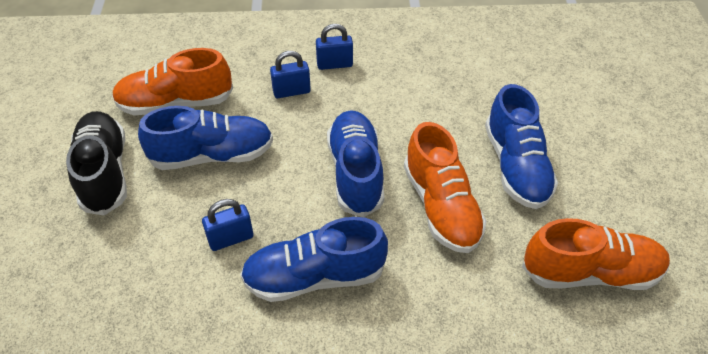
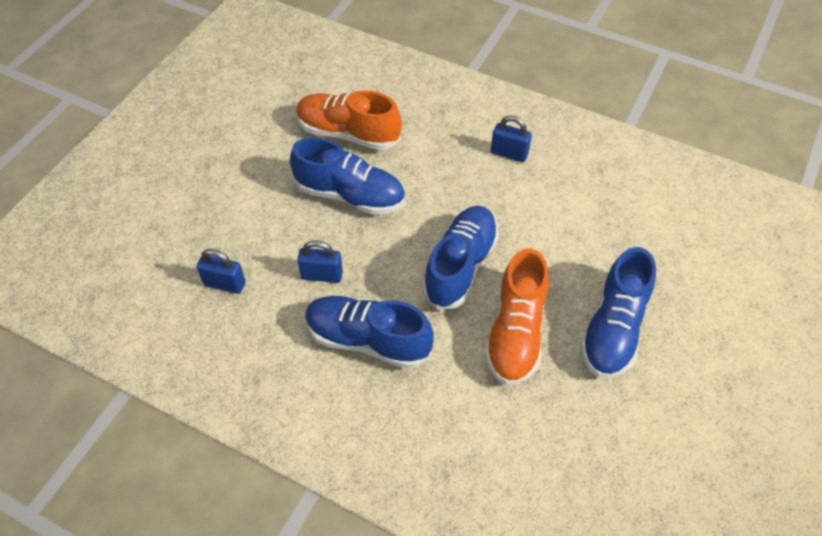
camera: 30 degrees right, 5 degrees up
black shoe [66,111,127,215] -> none
blue padlock [270,51,311,98] -> blue padlock moved to [197,249,246,294]
orange shoe [522,218,670,290] -> none

